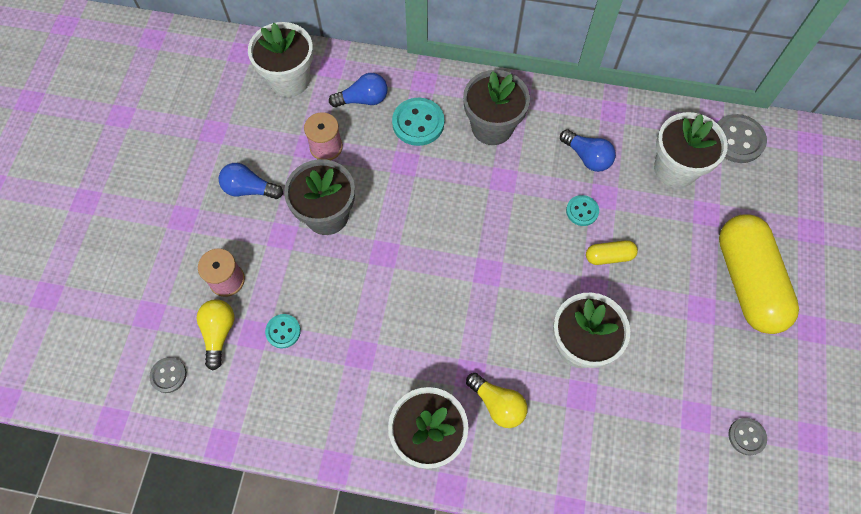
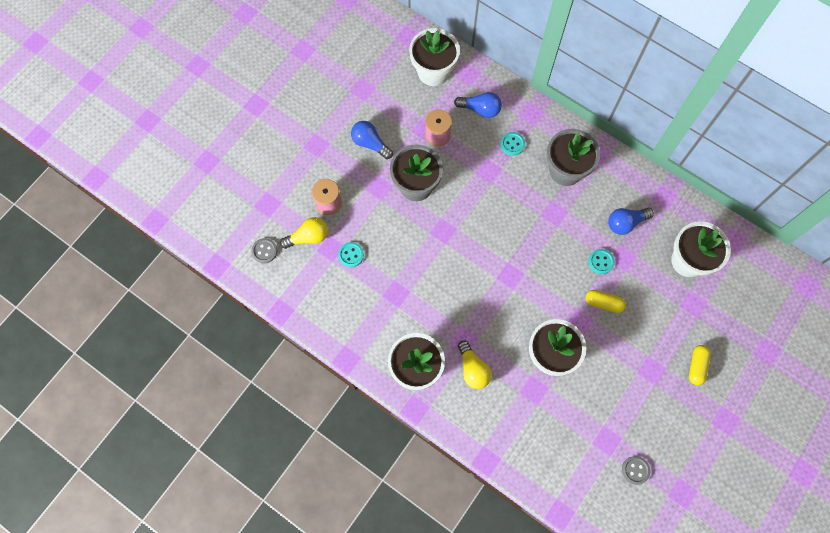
camera: 25 degrees right, 5 degrees up
yellow light bulb [197,299,234,370] -> yellow light bulb turned 45 degrees clockwise [280,217,328,249]
turquoise button [392,98,444,146] -> turquoise button [500,132,525,156], size x0.59
blue light bulb [560,129,616,172] -> blue light bulb turned 90 degrees clockwise [608,208,654,235]
grey button [717,114,767,163] -> none
yellow capsule [719,214,799,334] -> yellow capsule [689,345,711,386], size x0.43

